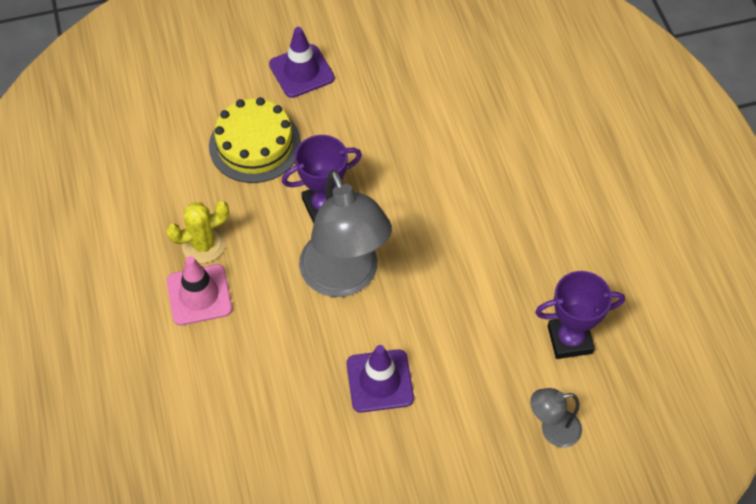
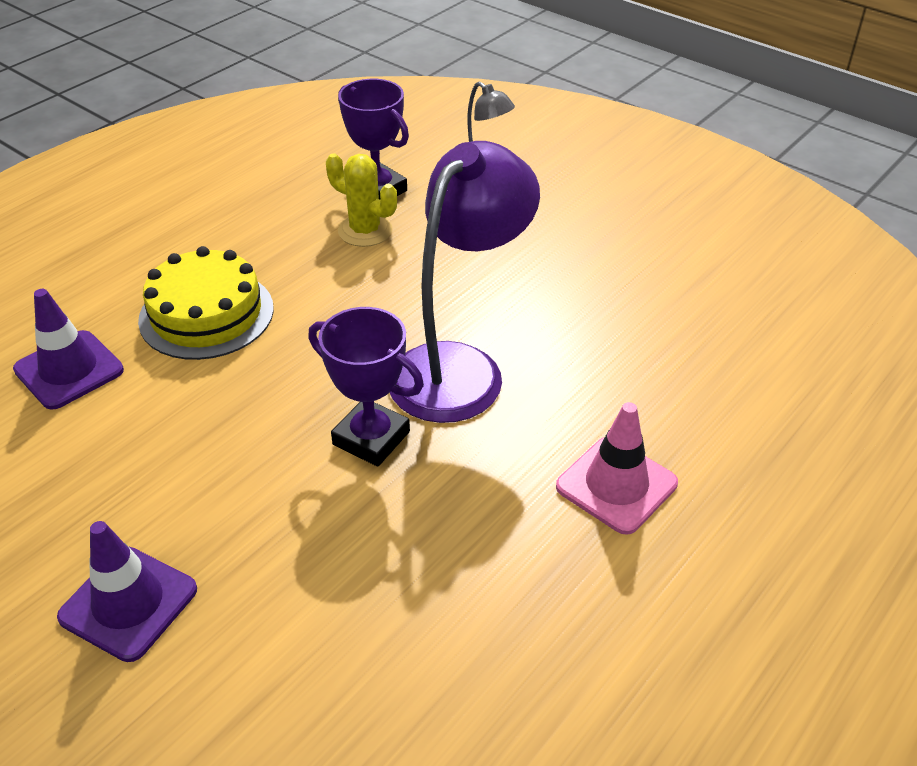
camera: 125 degrees left, 15 degrees down
yellow cactus [166,201,229,263] -> yellow cactus moved to [326,153,397,247]
yellow cake [209,97,301,183] -> yellow cake moved to [138,246,274,360]
grey lamp [299,169,392,297] -> purple lamp [390,141,540,423]
purple traffic cone [346,345,414,413] -> purple traffic cone moved to [13,289,124,410]

